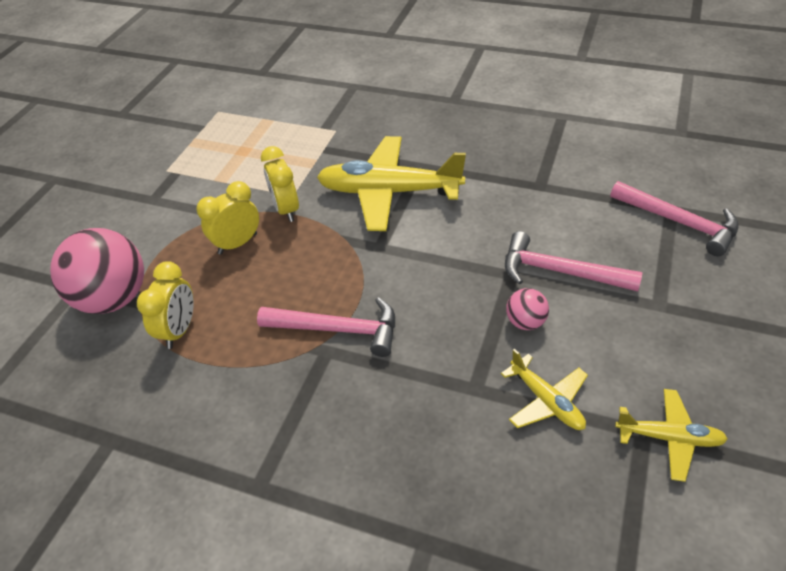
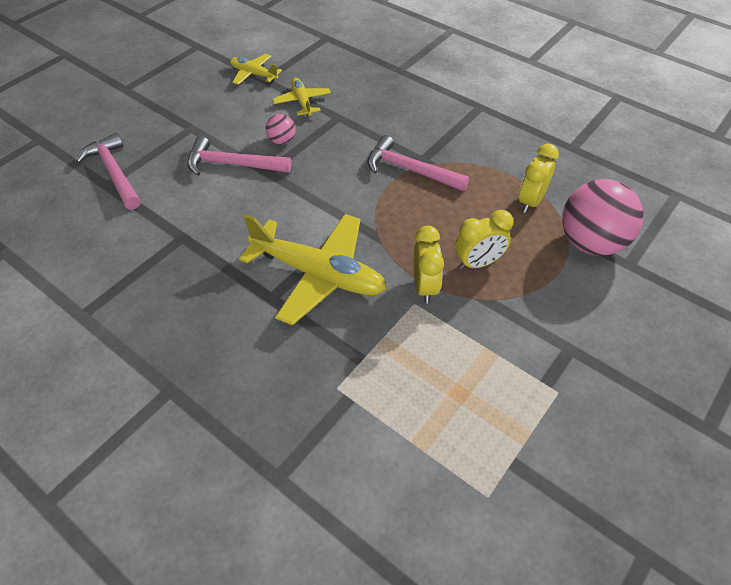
camera: 165 degrees left, 5 degrees up
pink hammer [505,231,642,291] -> pink hammer turned 150 degrees clockwise [187,136,291,176]

